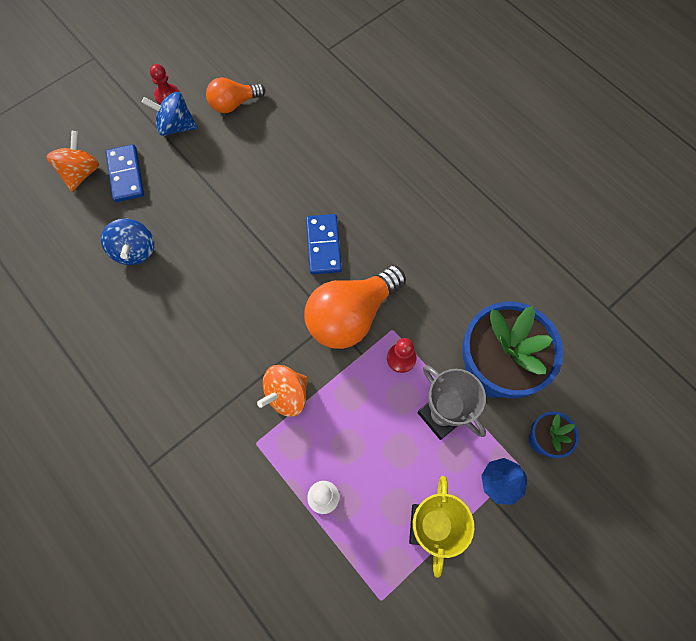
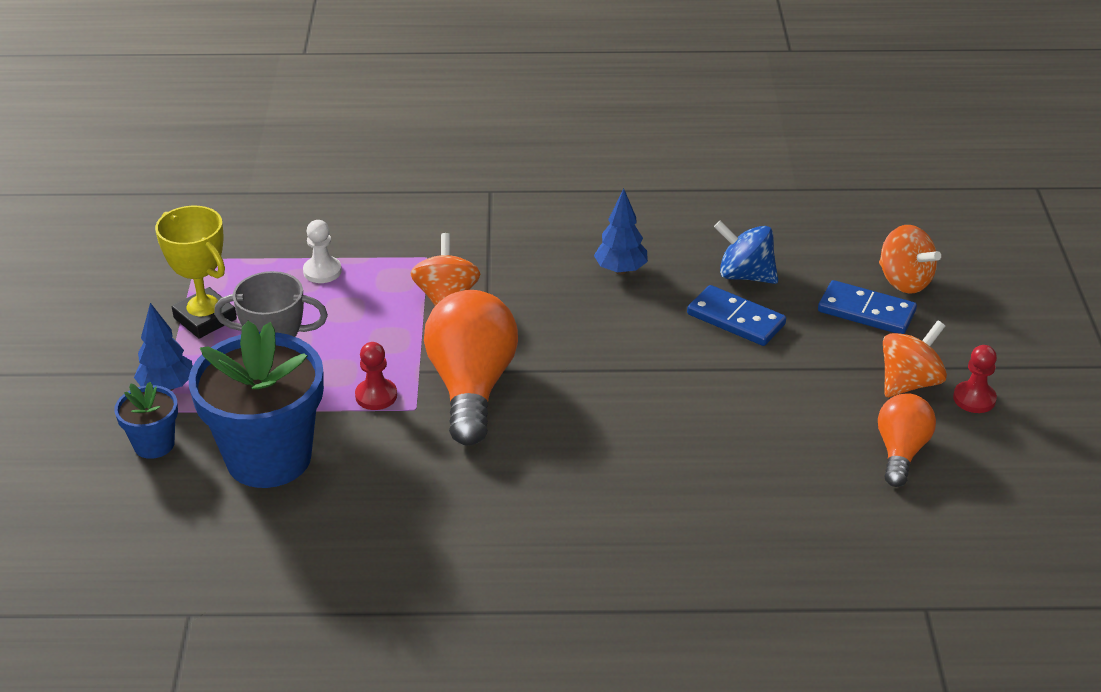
camera: 130 degrees right, 30 degrees down
blue spinning top [142,92,198,136] -> orange spinning top [883,320,947,397]
blue domino [306,214,342,275] -> blue domino moved to [687,285,786,346]
none -> blue tree [594,189,648,275]

